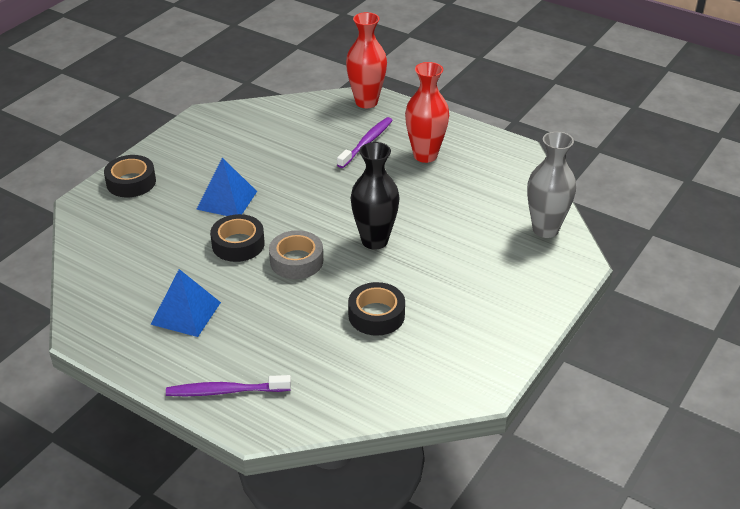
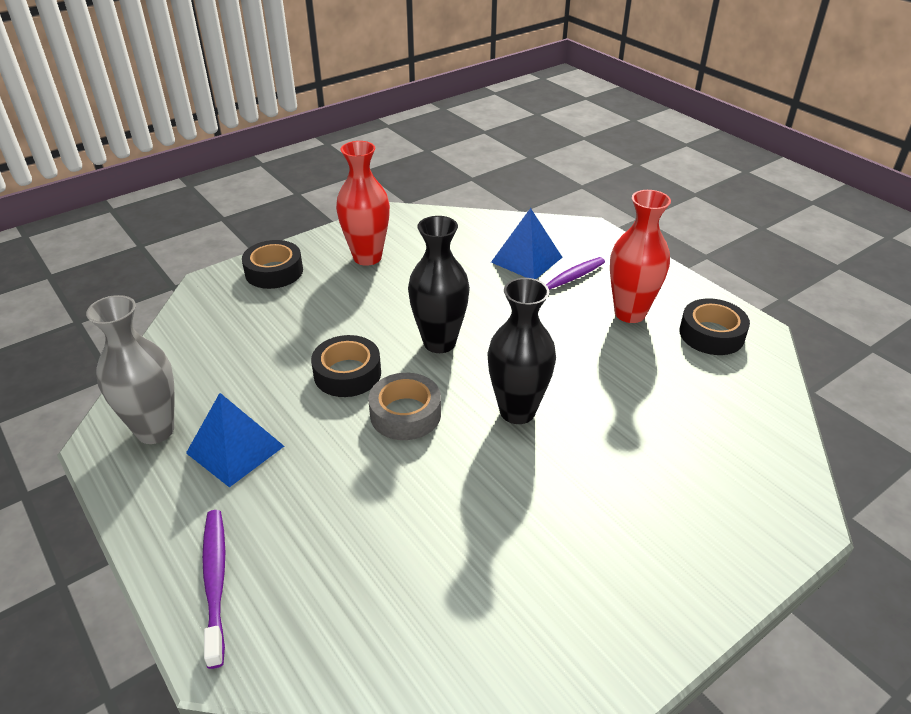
camera: 20 degrees right, 0 degrees up
purple toothbrush [166,375,291,396] -> purple toothbrush turned 60 degrees clockwise [202,510,225,669]
blue pyramid [196,158,257,216] -> blue pyramid moved to [491,208,563,279]
red vase [346,12,387,108] -> red vase moved to [336,141,390,266]
black tape [348,282,405,336] -> black tape moved to [680,298,750,355]
grey vase [527,131,576,238] -> grey vase moved to [86,295,175,444]
none -> black vase [408,216,470,353]

